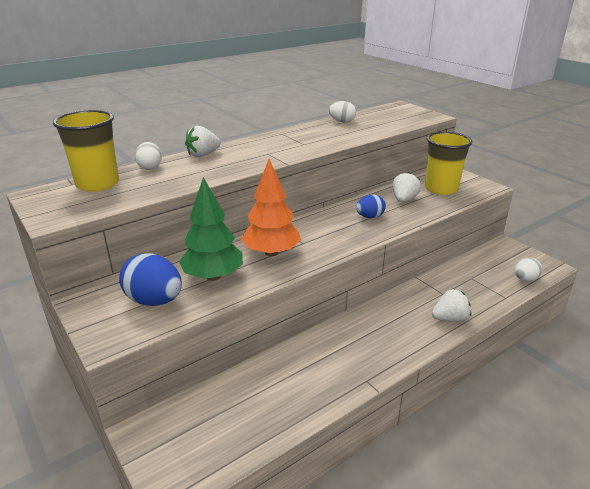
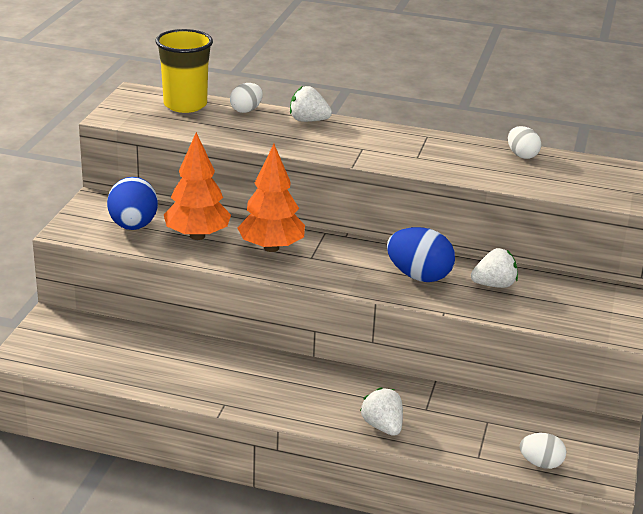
camera: 50 degrees right, 0 degrees up
green tree [179,177,243,281] -> orange tree [164,132,231,240]
blue egg [356,195,386,218] -> blue egg [387,227,455,282], size x1.67
yellow cup [425,132,472,195] -> none
white strawberry [432,289,471,322] -> white strawberry turned 150 degrees counterclockwise [360,387,403,436]

